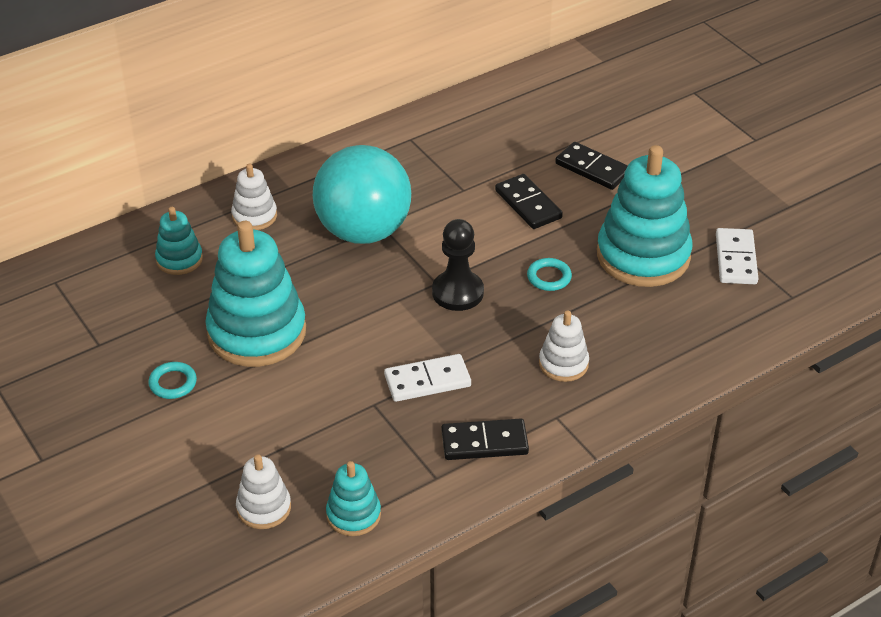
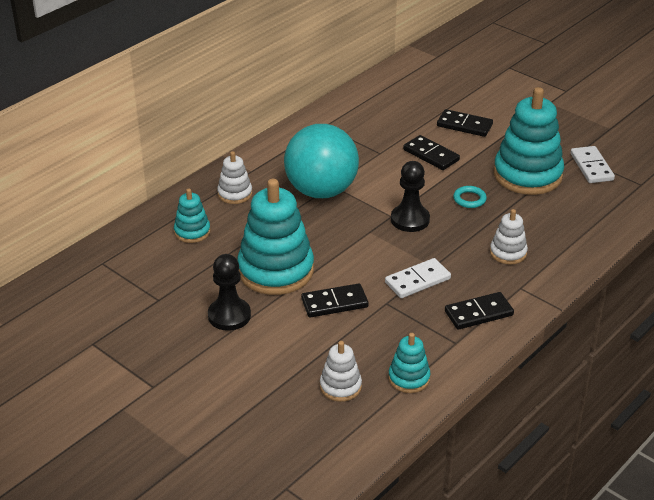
camera: 15 degrees left, 5 degrees down
turquoise ring [148,362,197,399] -> black pawn [208,254,251,331]
none -> black domino [301,283,369,318]

